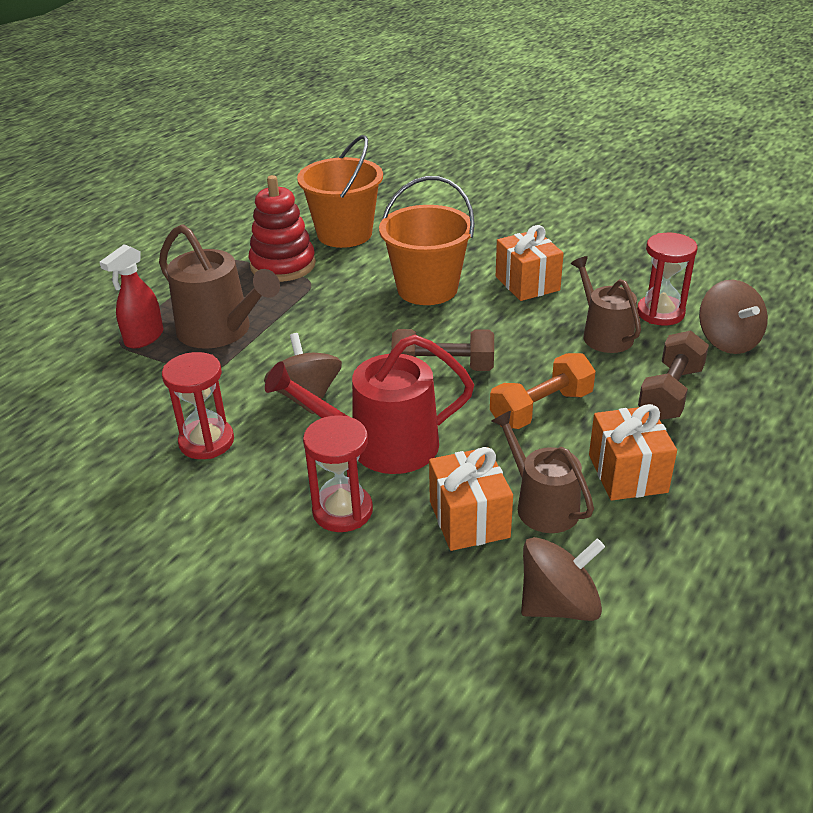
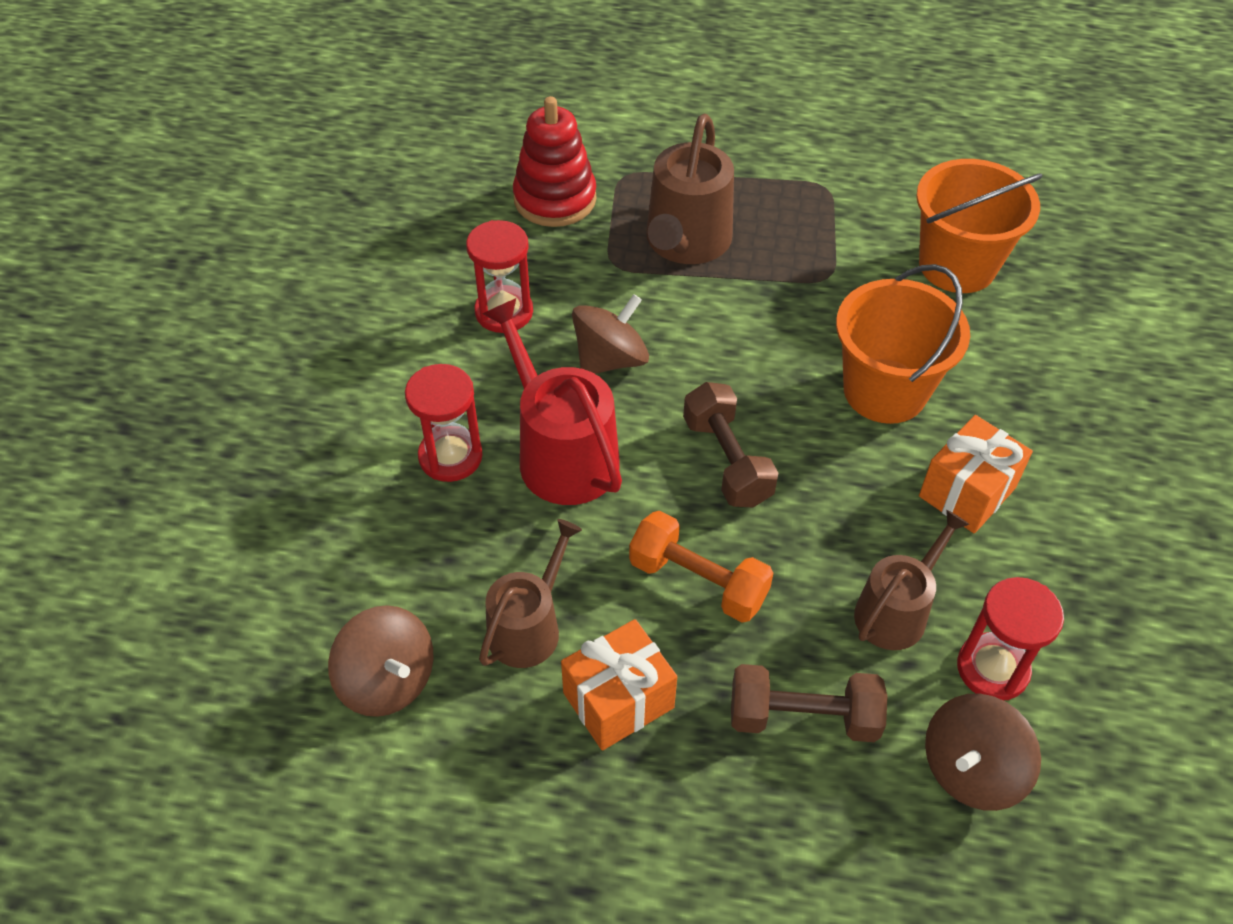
camera: 65 degrees right, 15 degrees up
red spray bottle [100,244,163,349] -> none
red stacking toy [249,175,316,282] -> red stacking toy moved to [513,96,597,227]
orange gift [429,447,513,551] -> none

